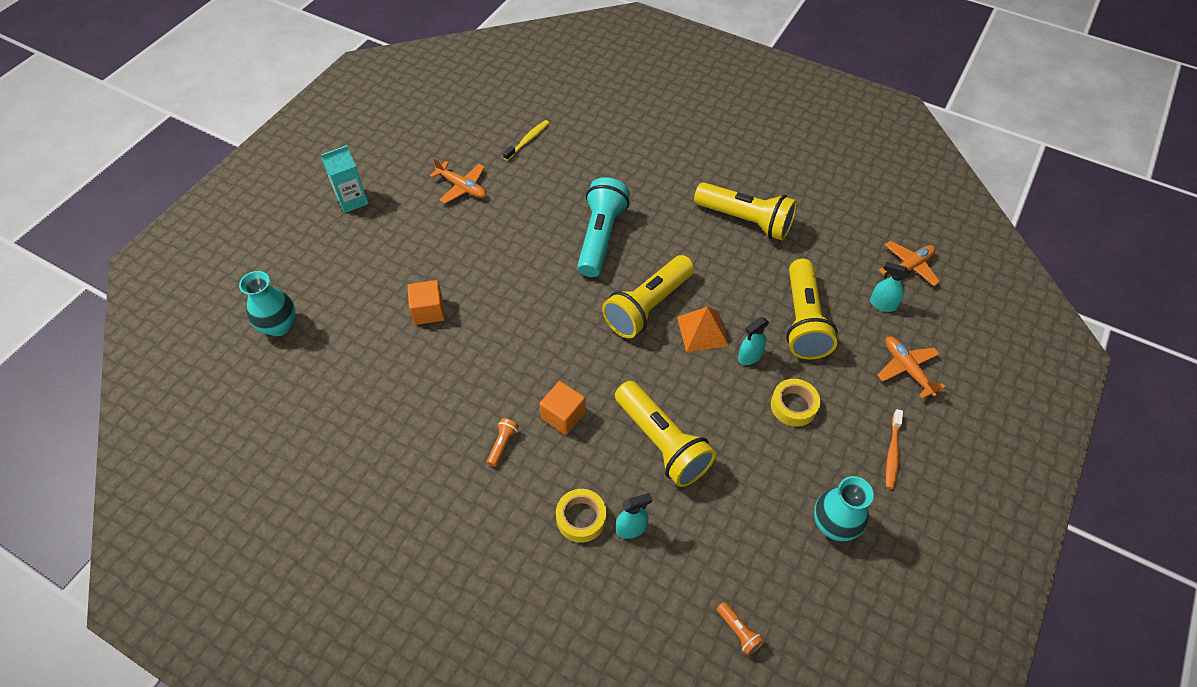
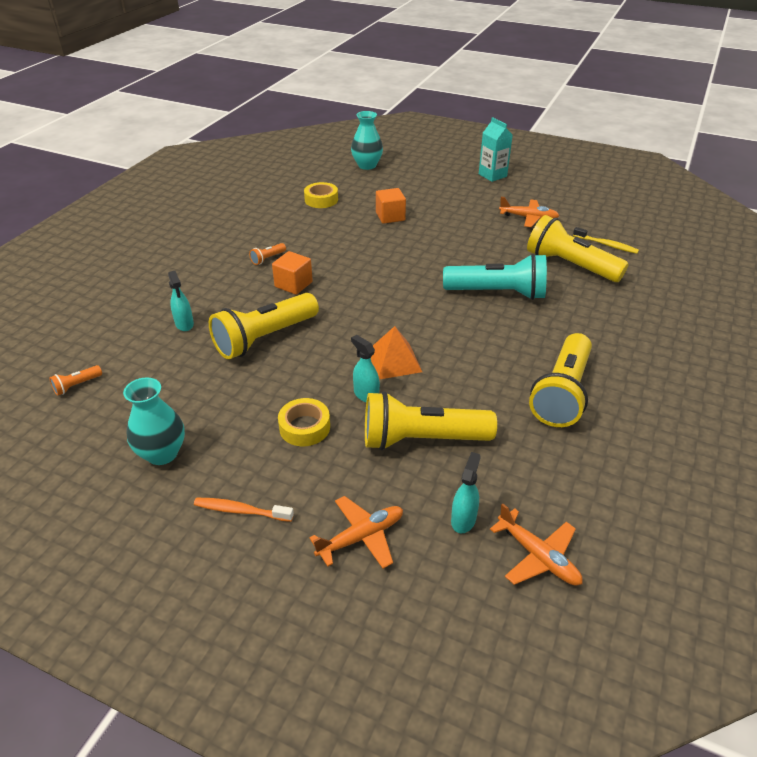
camera: 85 degrees right, 15 degrees down
orange plane [429,158,486,204] -> orange plane turned 105 degrees counterclockwise [499,197,559,227]
orange flashlight [487,418,519,467] -> orange flashlight turned 120 degrees clockwise [249,243,286,265]
yellow tape [556,489,606,543] -> yellow tape moved to [304,182,338,208]
yellow flashlight [602,255,694,338] -> yellow flashlight moved to [527,215,629,282]

